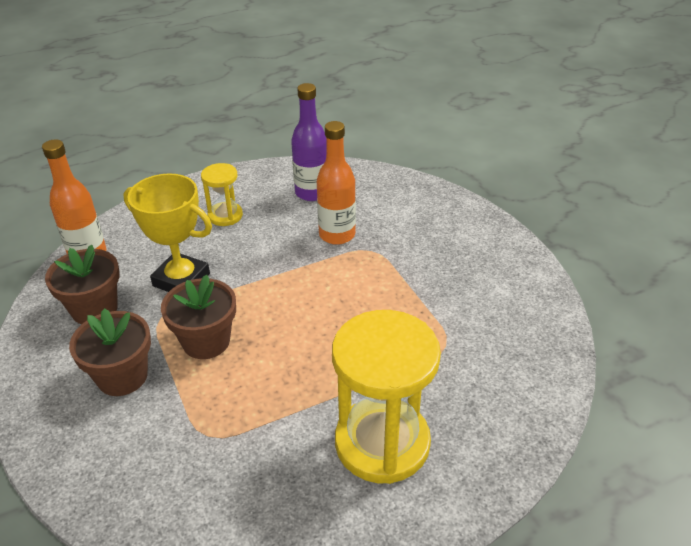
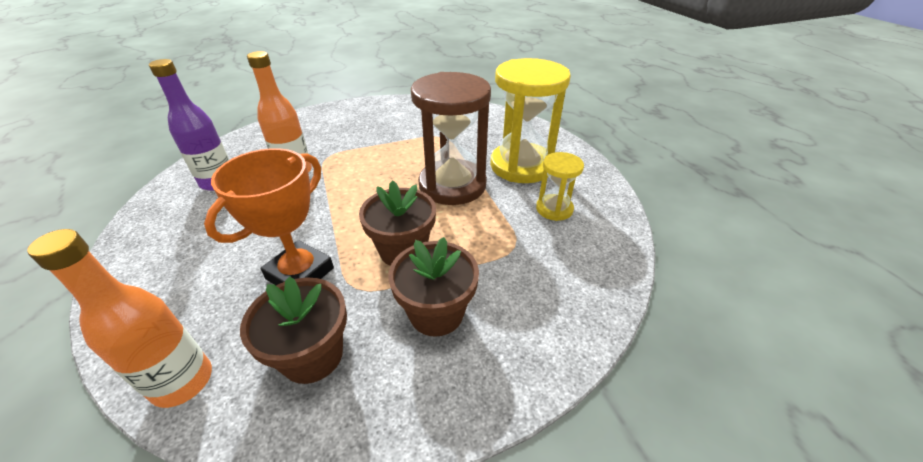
camera: 85 degrees left, 0 degrees up
yellow trophy [123,173,212,292] -> orange trophy [204,148,334,285]
yellow hourglass [201,163,243,226] -> yellow hourglass moved to [536,152,584,221]
none -> brown hourglass [411,72,491,205]

